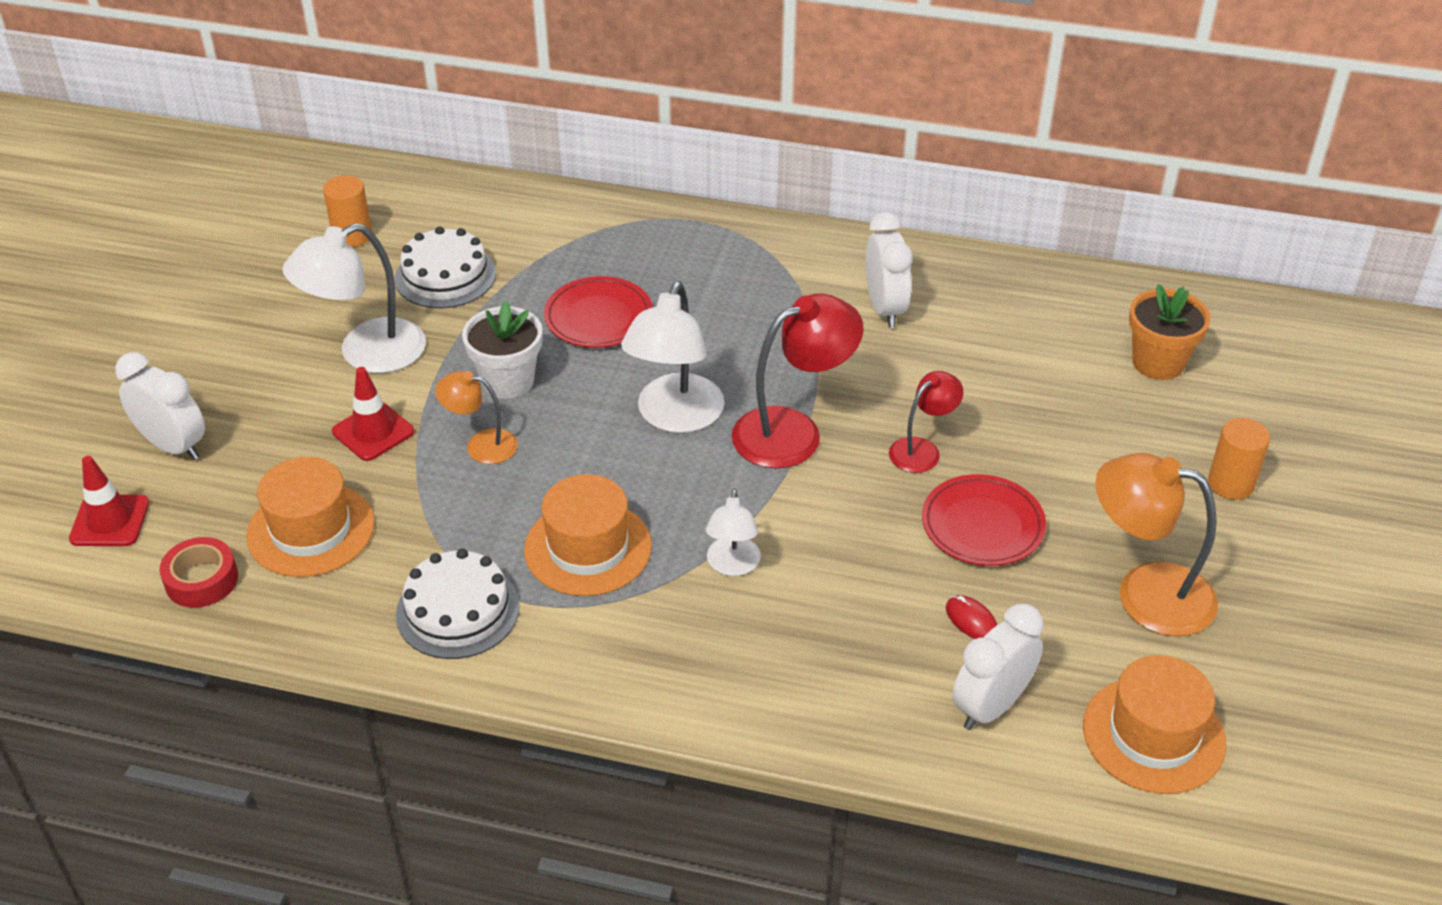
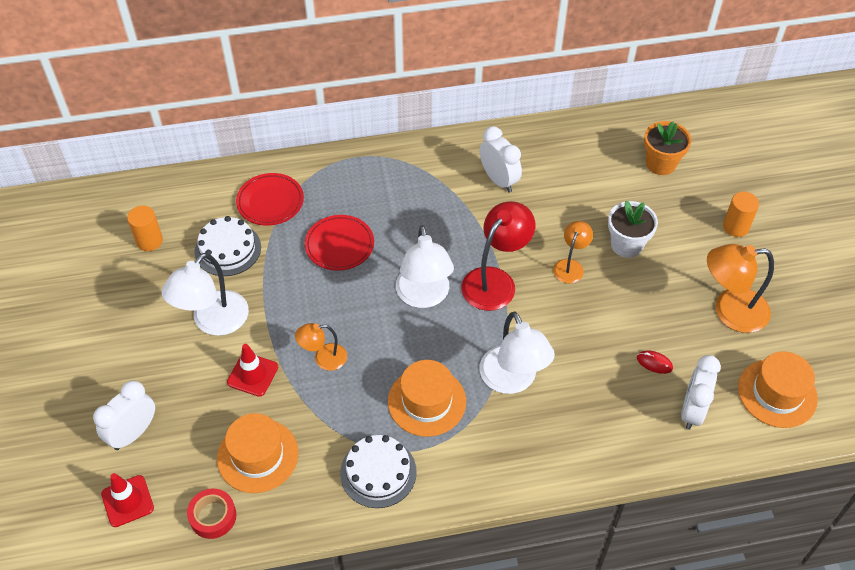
camera: 25 degrees left, 10 degrees up
white clock [115,352,205,460] -> white clock turned 60 degrees counterclockwise [93,381,155,450]
white flower pot [462,301,542,399] -> white flower pot moved to [608,200,658,258]
white lamp [706,488,761,576] -> white lamp [480,312,555,394], size x1.75
red lamp [889,371,963,473] -> orange lamp [553,221,593,283]
red plate [922,474,1046,566] -> red plate moved to [236,173,304,226]

